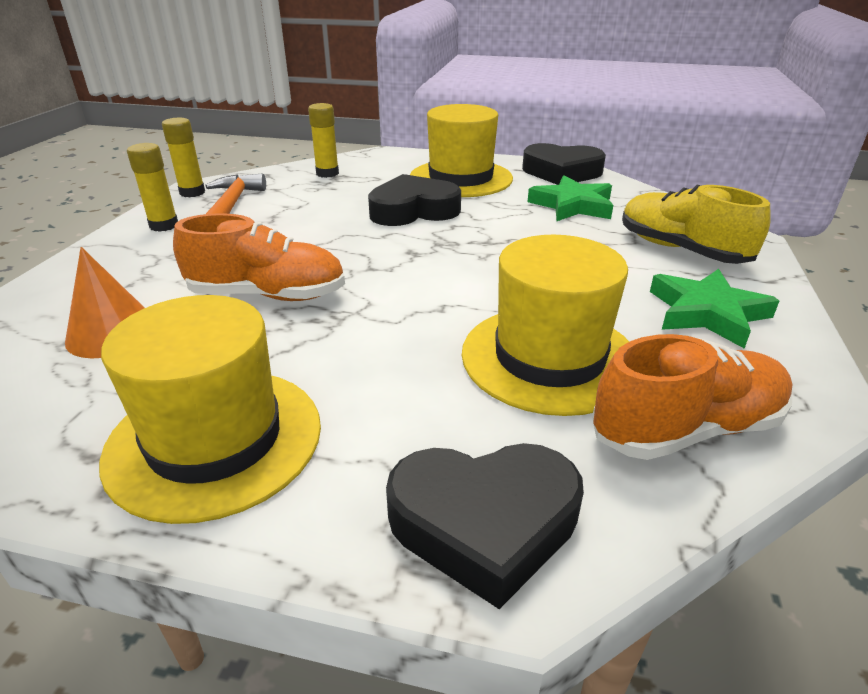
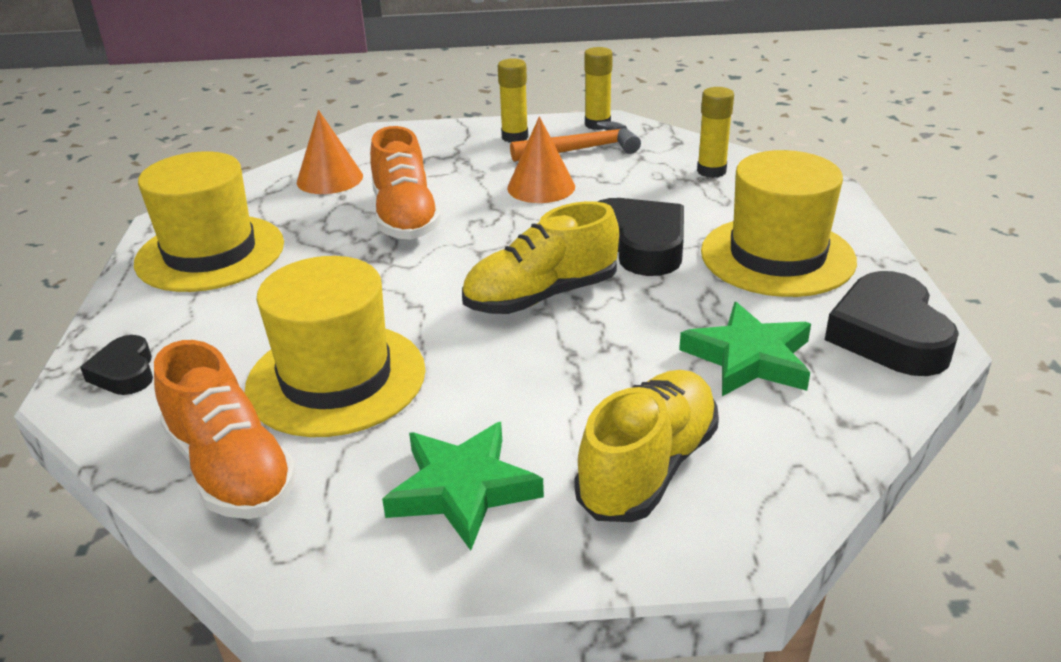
camera: 75 degrees right, 0 degrees up
black heart [386,443,584,609] -> black heart [80,335,153,395], size x0.56
none -> yellow shoe [462,201,619,314]
none -> orange cone [507,116,575,203]

